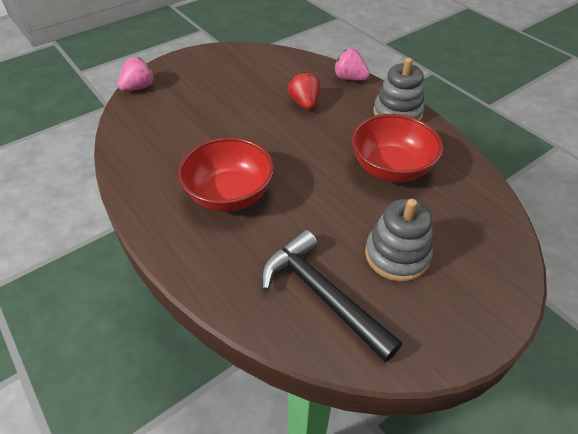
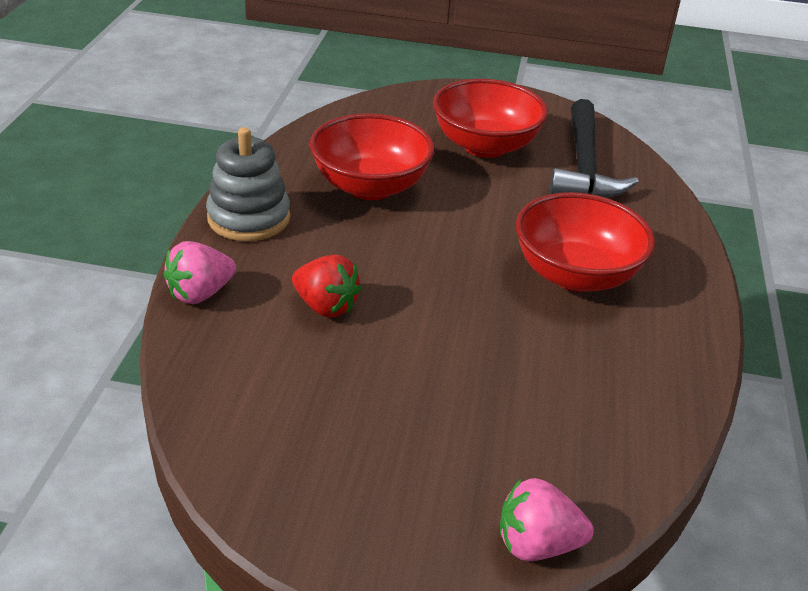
camera: 135 degrees left, 10 degrees down
red strawberry [288,72,320,110] -> red strawberry turned 90 degrees counterclockwise [292,255,361,318]
pink strawberry [334,49,370,81] -> pink strawberry turned 60 degrees clockwise [164,241,236,304]
grey stacking toy [365,199,433,282] -> red bowl [433,79,548,158]

